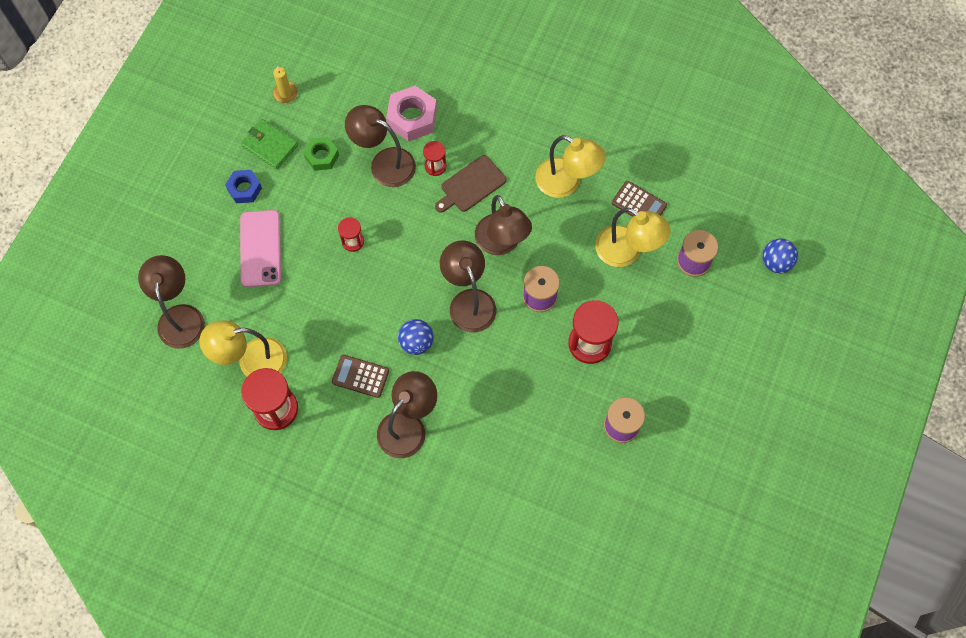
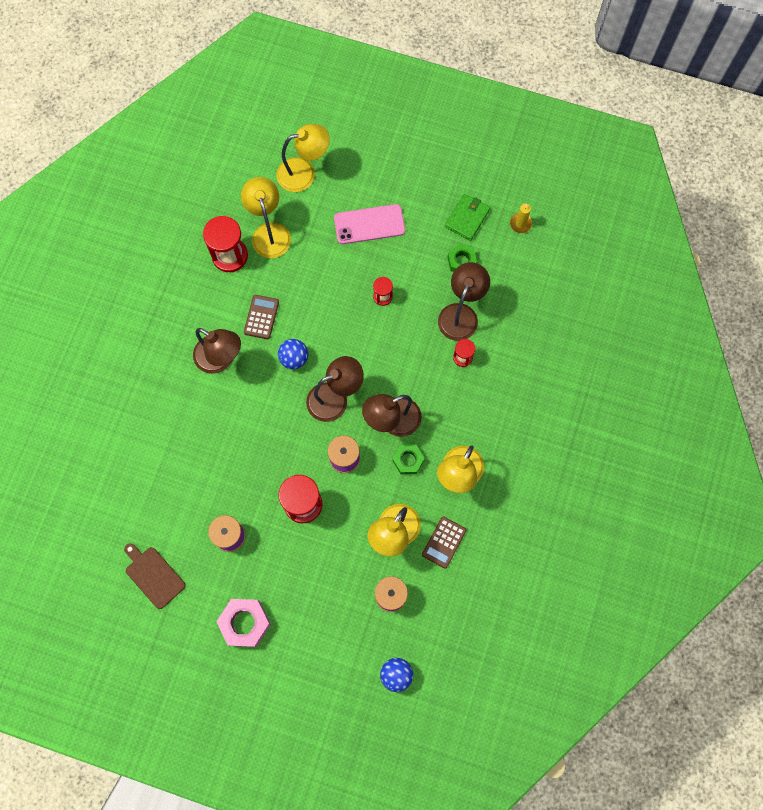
camera: 85 degrees right, 5 degrees up
brown lamp [138,255,205,349] -> yellow lamp [276,124,330,192]
blue nut [225,170,262,203] -> none
pink nut [386,86,437,142] -> pink nut moved to [216,599,271,647]
brown cutting board [435,155,507,213] -> brown cutting board moved to [124,543,186,609]
none -> green nut [392,445,425,474]

